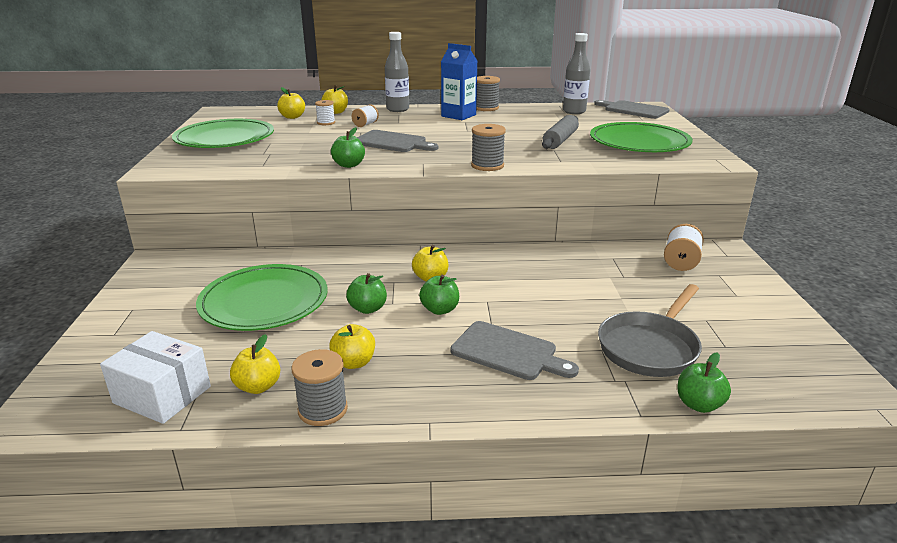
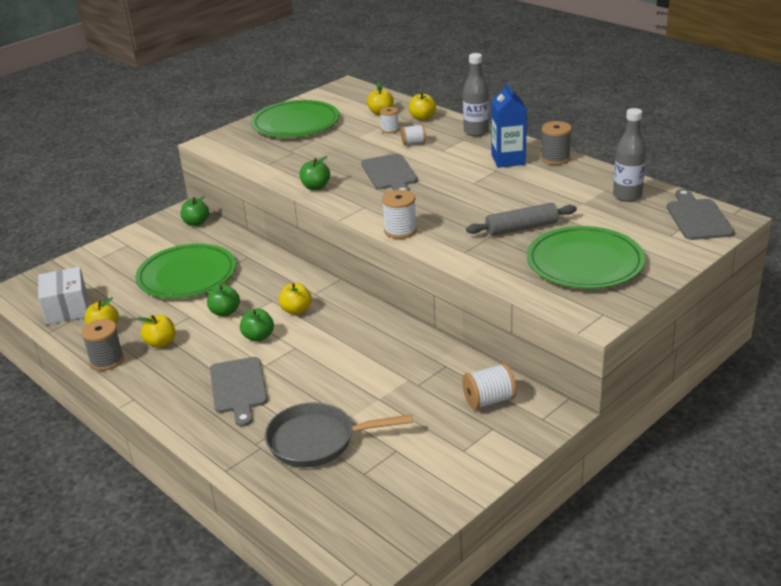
camera: 50 degrees right, 5 degrees up
grey spool [471,124,506,171] -> white spool [382,190,417,239]
green apple [677,352,731,413] -> green apple moved to [181,196,209,226]

